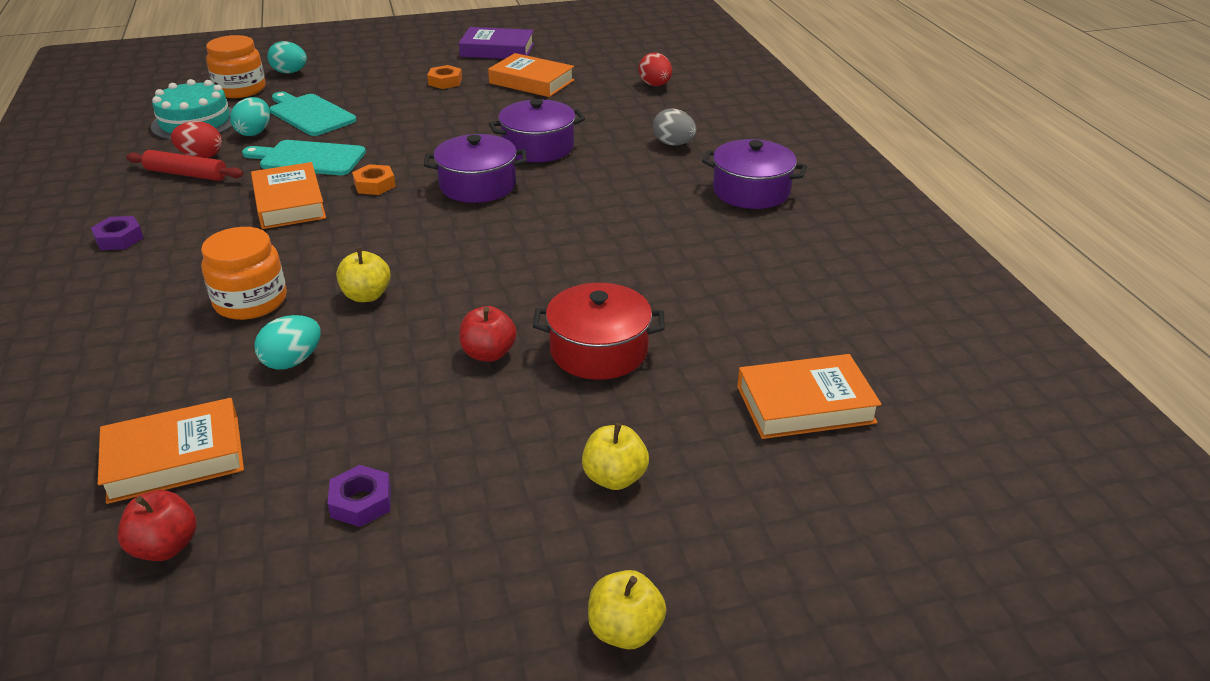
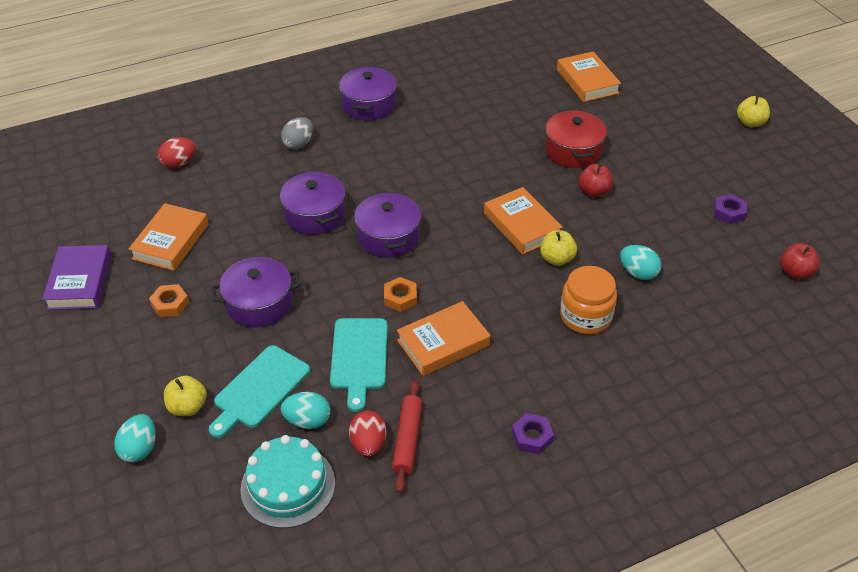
camera: 100 degrees left, 10 degrees up
orange book [98,398,244,504] -> orange book moved to [484,187,563,254]
orange jar [206,35,266,98] -> none
yellow apple [582,423,649,490] -> yellow apple moved to [164,376,207,416]
none -> purple pot [211,257,301,328]

